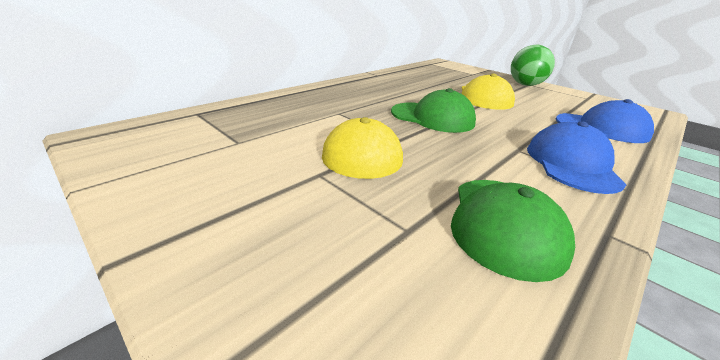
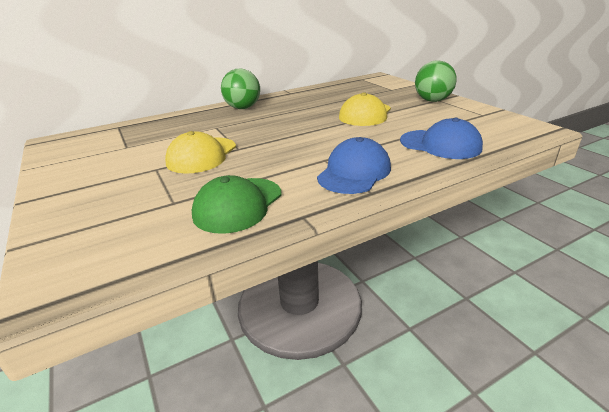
camera: 20 degrees right, 0 degrees up
green cap [391,88,476,133] -> none
none -> green ball [221,69,260,109]

